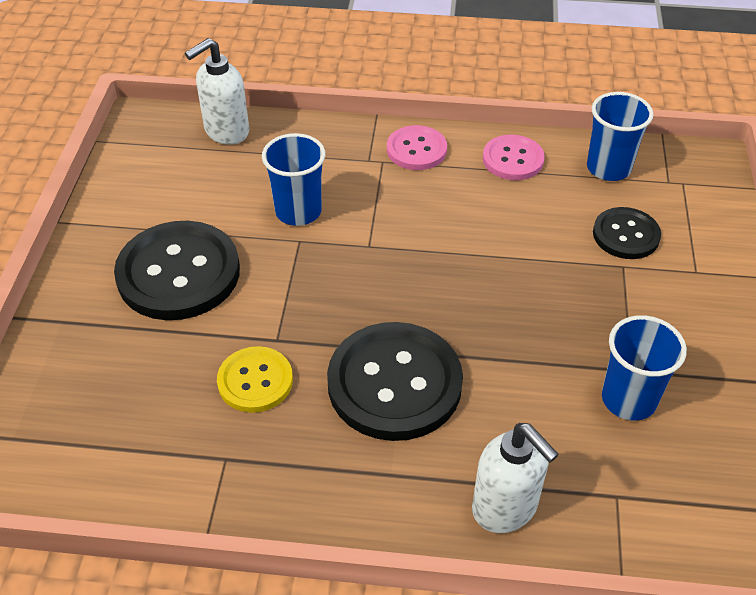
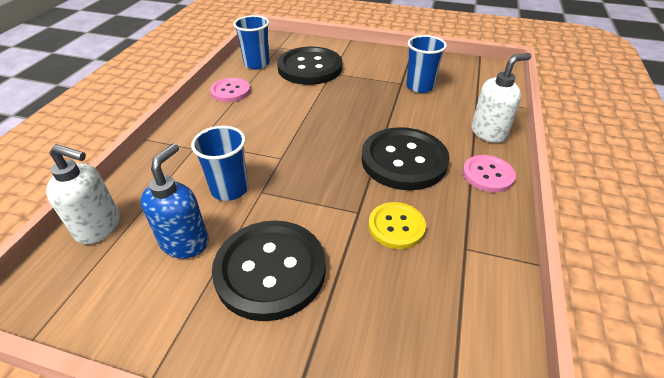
camera: 80 degrees left, 5 degrees down
white soap dispenser [185,38,249,145] -> white soap dispenser turned 45 degrees counterclockwise [46,144,120,244]
pink button [387,125,447,170] -> pink button moved to [463,155,516,192]
black button [593,207,661,259] -> black button [277,47,342,85], size x1.79
none -> blue soap dispenser [141,143,209,258]

